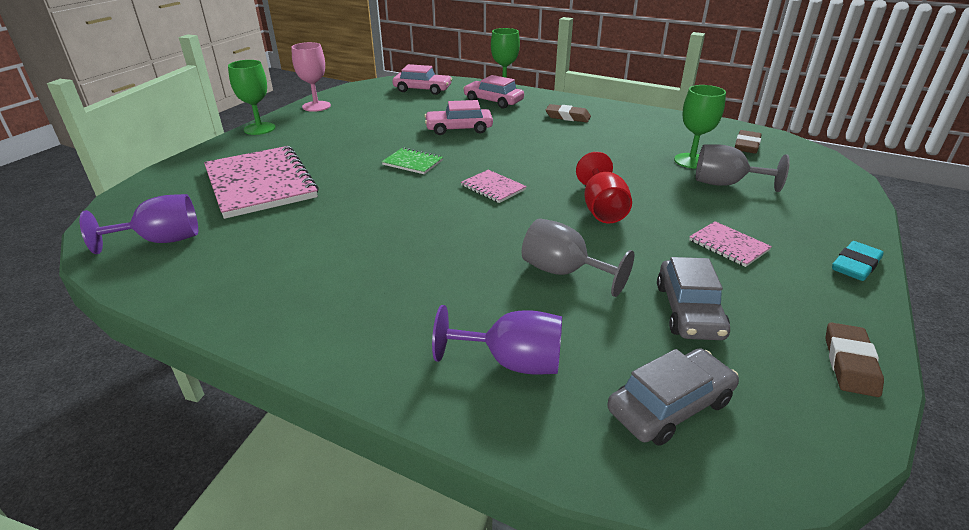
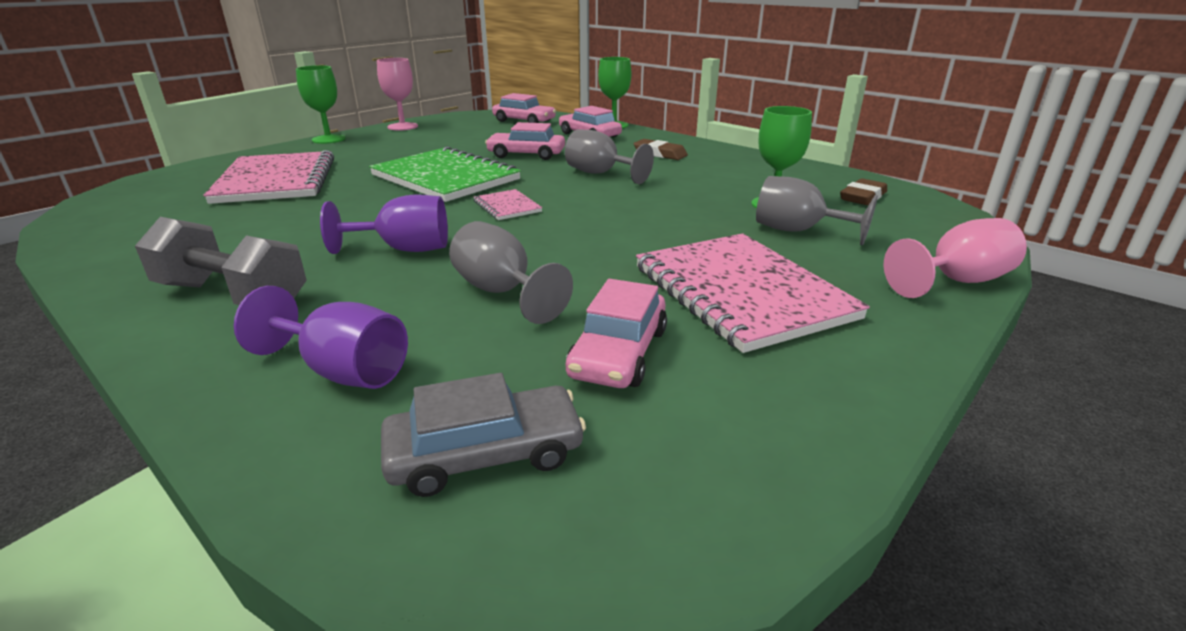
camera: 15 degrees right, 5 degrees down
purple goblet [80,194,198,254] -> purple goblet moved to [320,194,448,254]
green notebook [382,148,443,174] -> green notebook [369,146,521,202], size x2.21
red goblet [576,152,632,223] -> none
grey car [657,257,730,340] -> pink car [566,279,667,388]
pink notebook [689,221,772,267] -> pink notebook [636,233,870,353], size x2.21
brown eraser [825,322,884,397] -> none
turquoise eraser [832,241,884,281] -> none
none -> grey dumbbell [135,217,307,305]
none -> grey goblet [565,129,654,184]
none -> pink goblet [884,218,1027,298]

